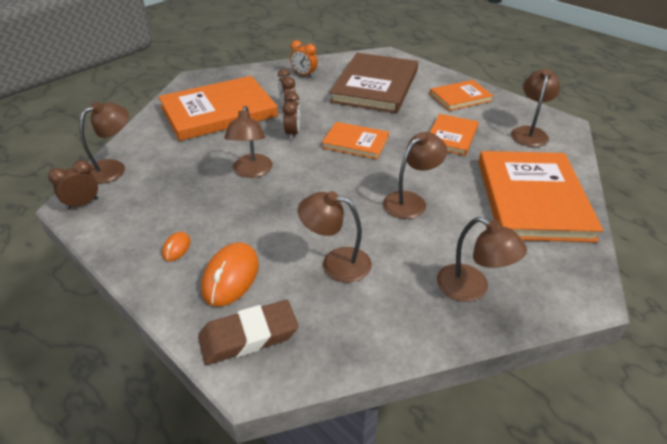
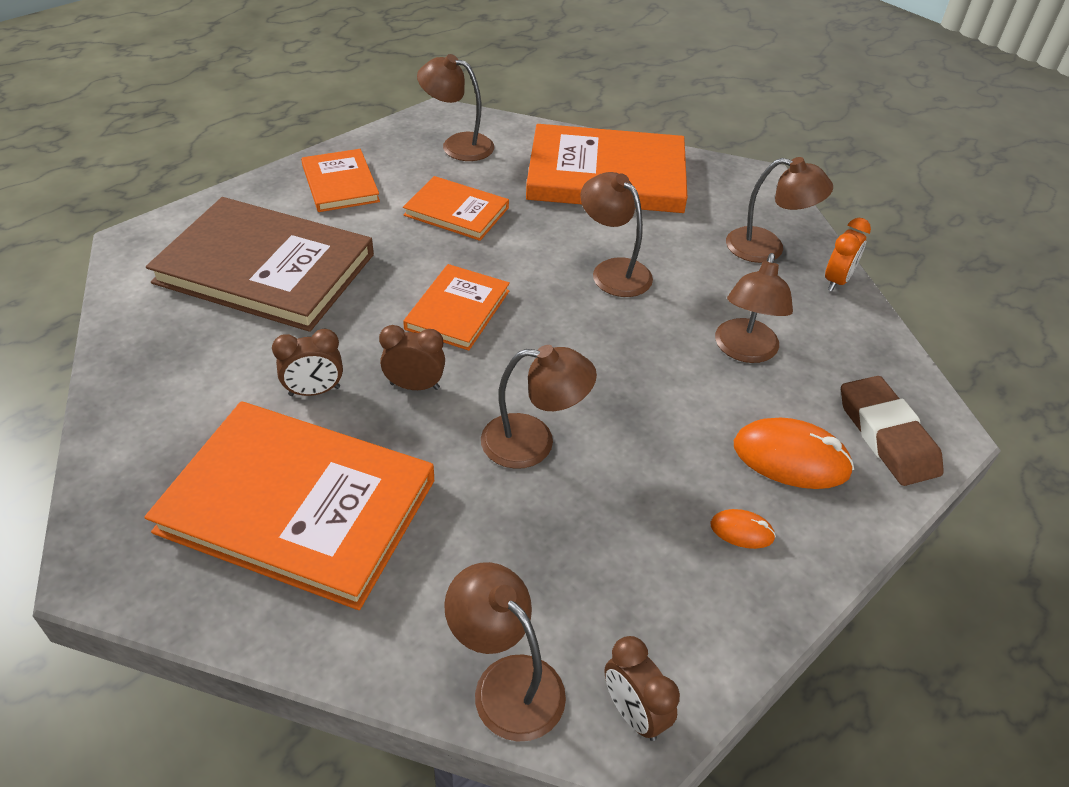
camera: 90 degrees left, 5 degrees up
orange book [158,76,278,141] -> orange book turned 45 degrees counterclockwise [145,401,434,610]
orange clock [290,40,318,78] -> orange clock moved to [825,218,871,291]
brown lamp [437,217,527,302] -> brown lamp turned 60 degrees clockwise [726,157,833,263]

